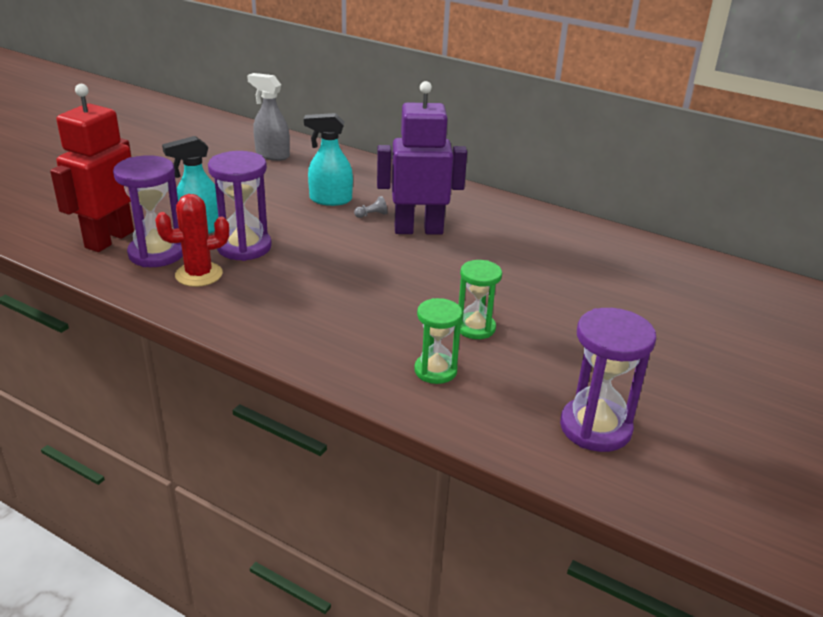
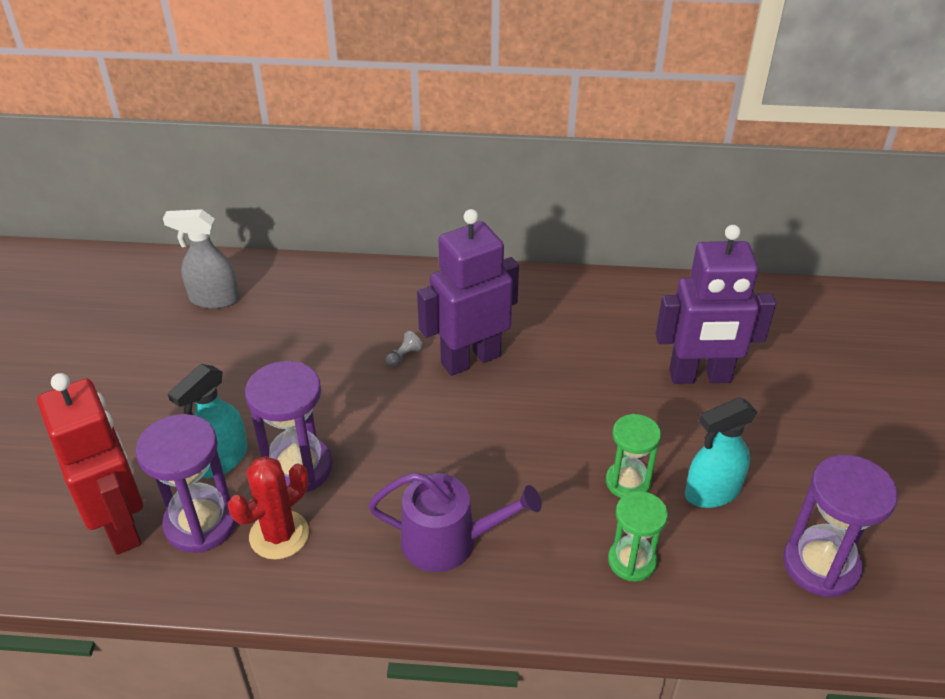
camera: 25 degrees left, 10 degrees up
red robot [50,84,134,252] -> red robot turned 150 degrees clockwise [37,373,143,555]
turquoise spray bottle [304,113,353,206] -> turquoise spray bottle moved to [685,397,758,508]
none -> purple watering can [368,472,542,572]
none -> purple robot [656,225,776,384]

